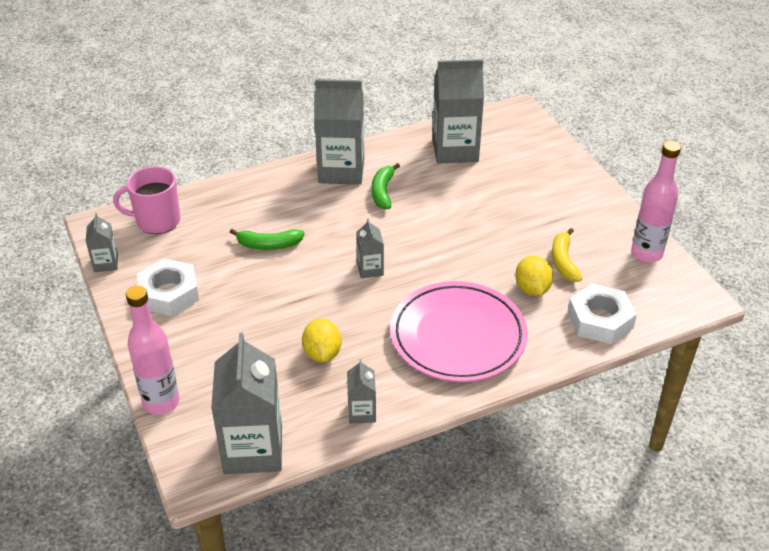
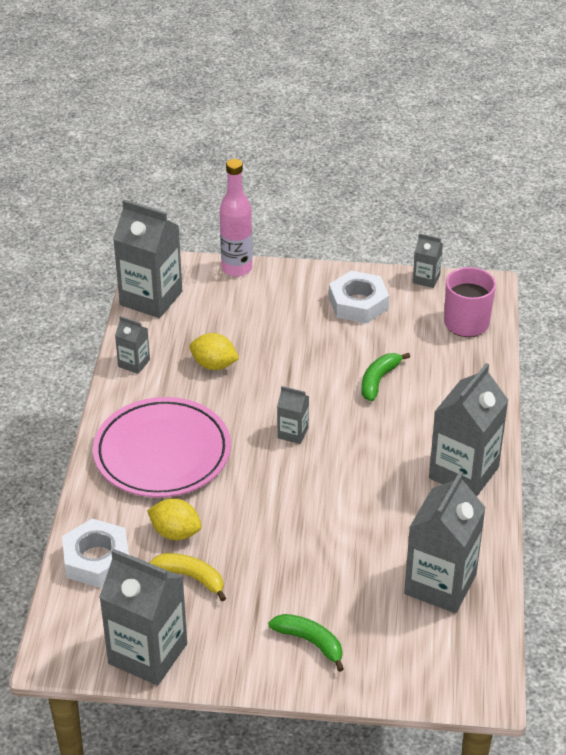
camera: 120 degrees right, 0 degrees up
green banana [372,163,400,209] -> green banana moved to [268,614,344,672]
pink bottle [631,141,681,263] -> grey carton [99,549,187,685]

